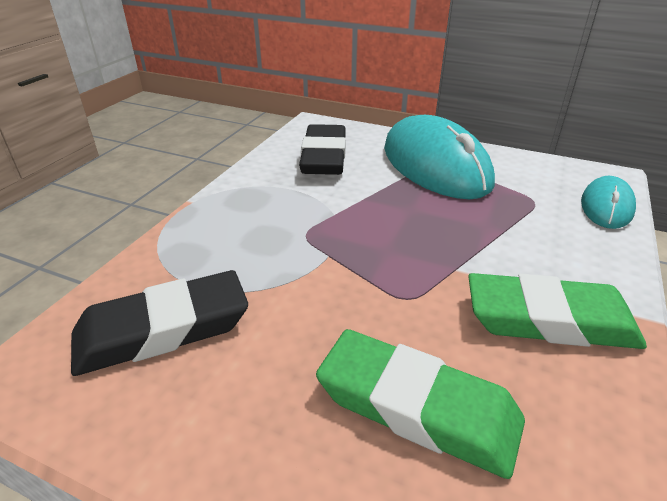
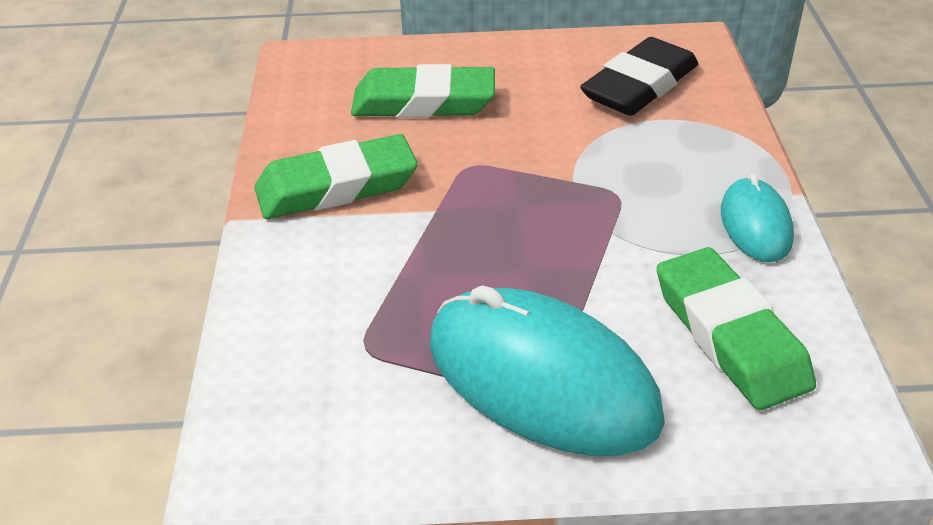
camera: 155 degrees right, 5 degrees up
black eraser [299,124,346,175] -> green eraser [657,247,816,410]
turquoise mouse [581,176,636,229] -> turquoise mouse moved to [721,174,794,262]

